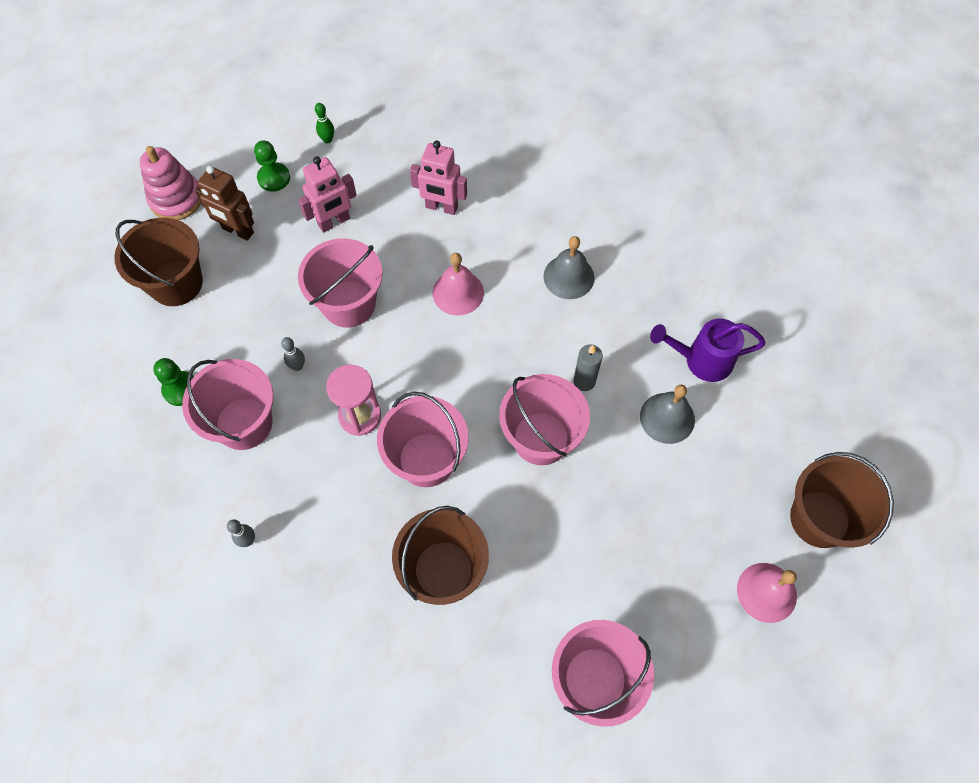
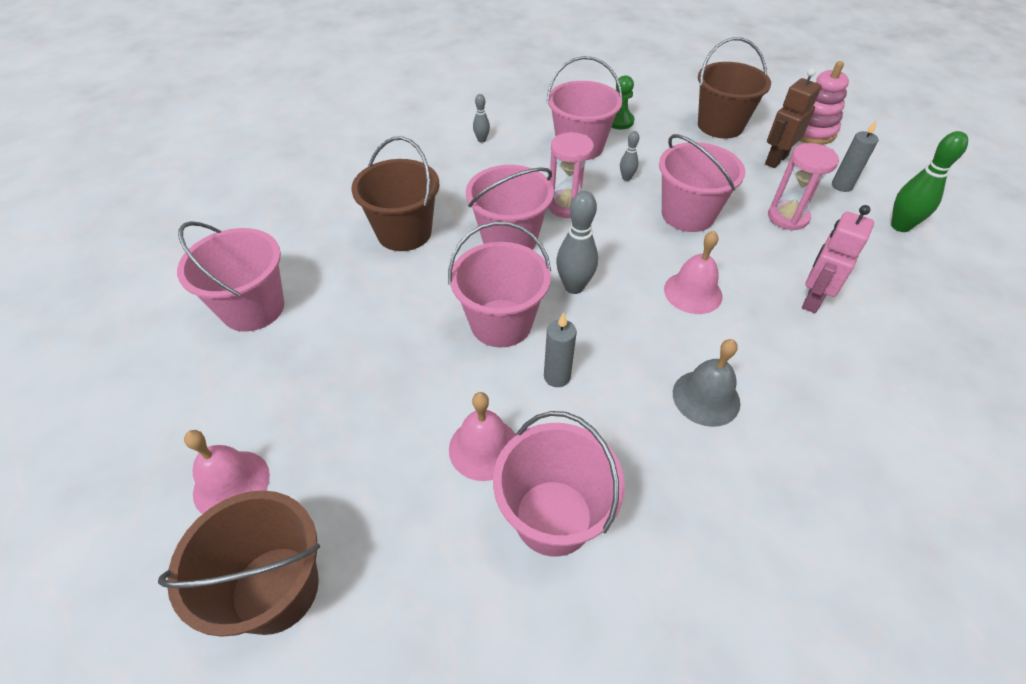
camera: 105 degrees right, 15 degrees down
green pawn [254,140,290,192] -> grey candle [832,119,878,192]
pink robot [298,156,357,233] -> pink hourglass [768,143,839,231]
green bowling pin [315,103,334,143] -> green bowling pin [891,131,968,232], size x1.86
grey bell [640,385,695,444] -> pink bell [449,392,516,481]
purple watering can [650,318,766,382] -> pink bucket [493,411,625,557]
none -> grey bowling pin [556,191,598,294]

